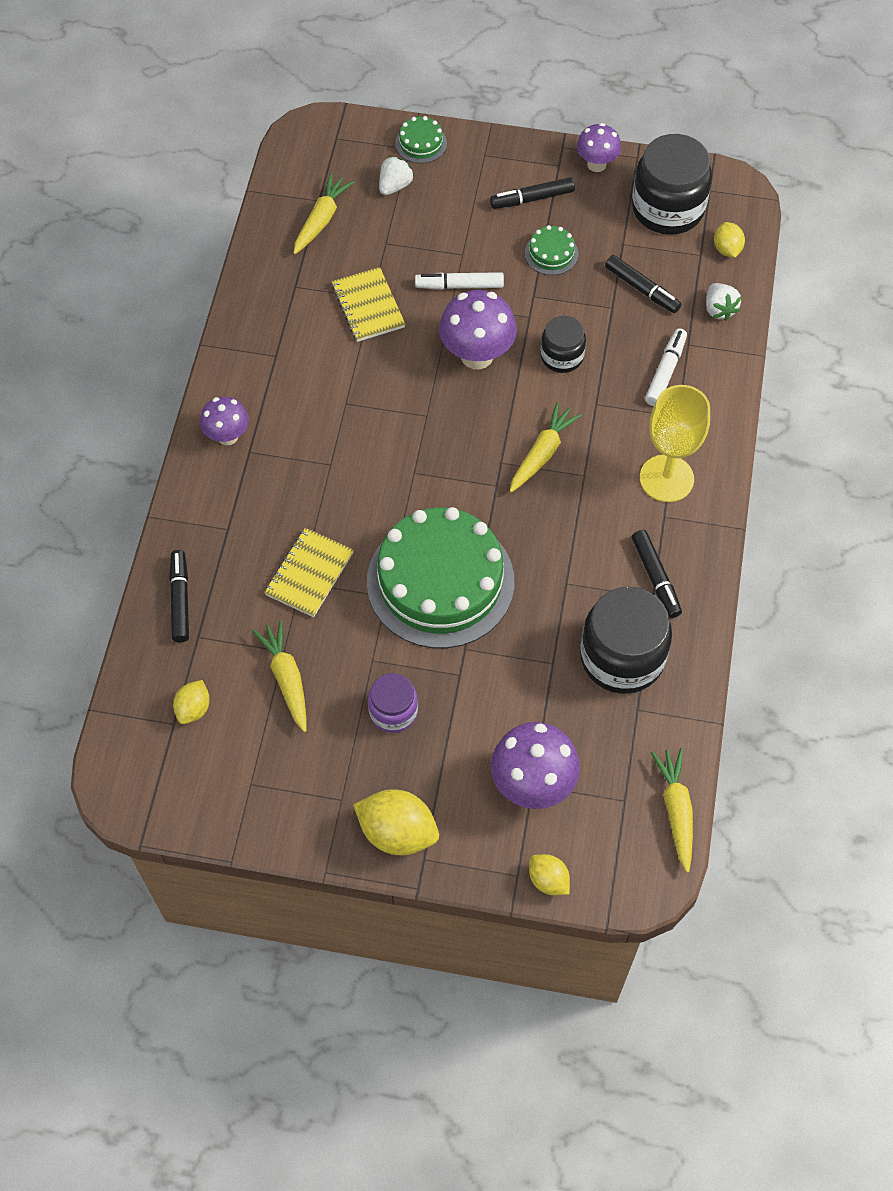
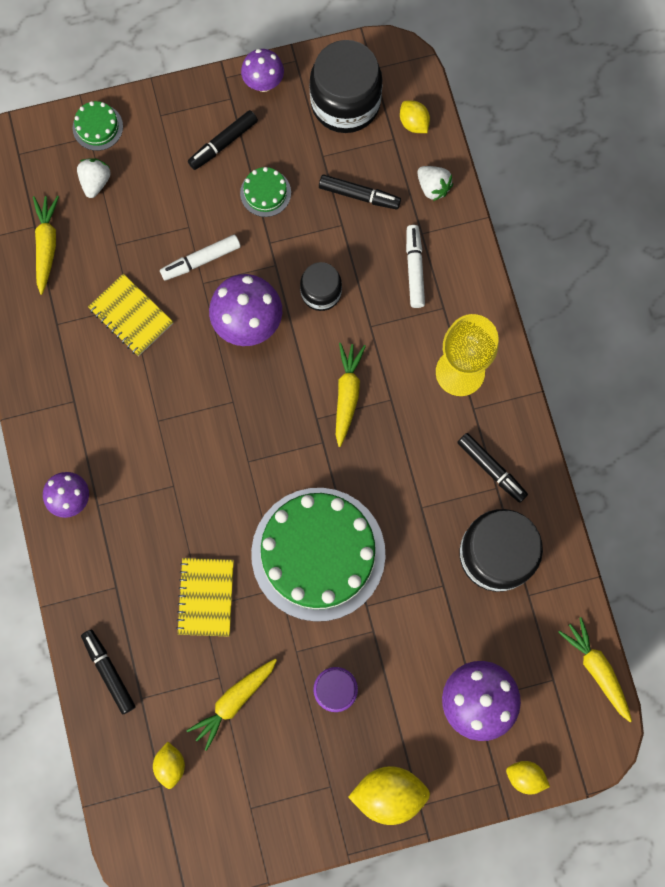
camera: 25 degrees left, 15 degrees up
yellow carrot [252,620,307,732] -> yellow carrot turned 90 degrees counterclockwise [186,659,277,751]

